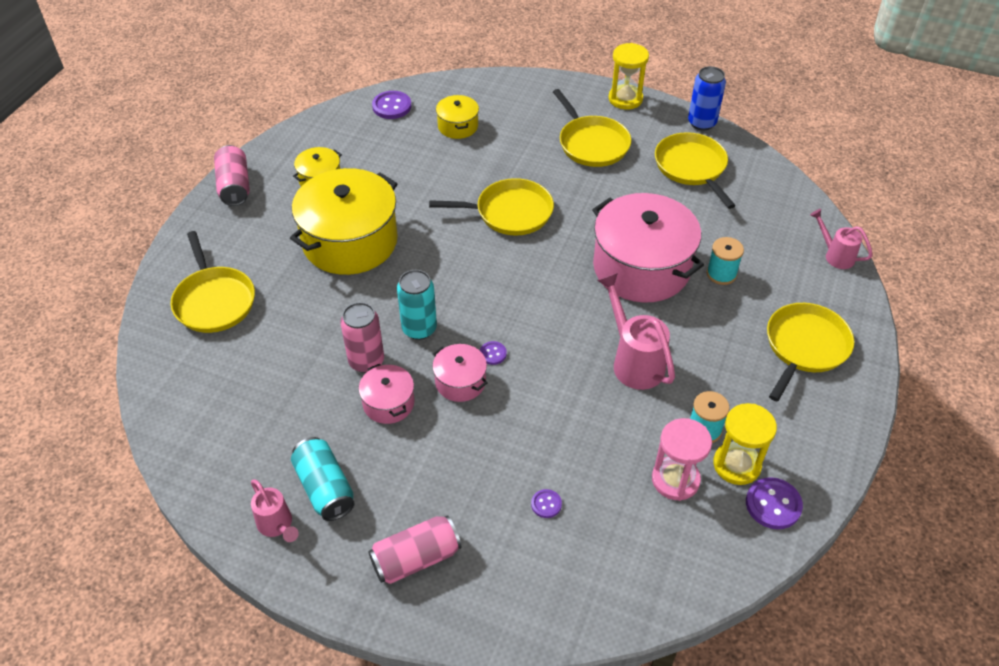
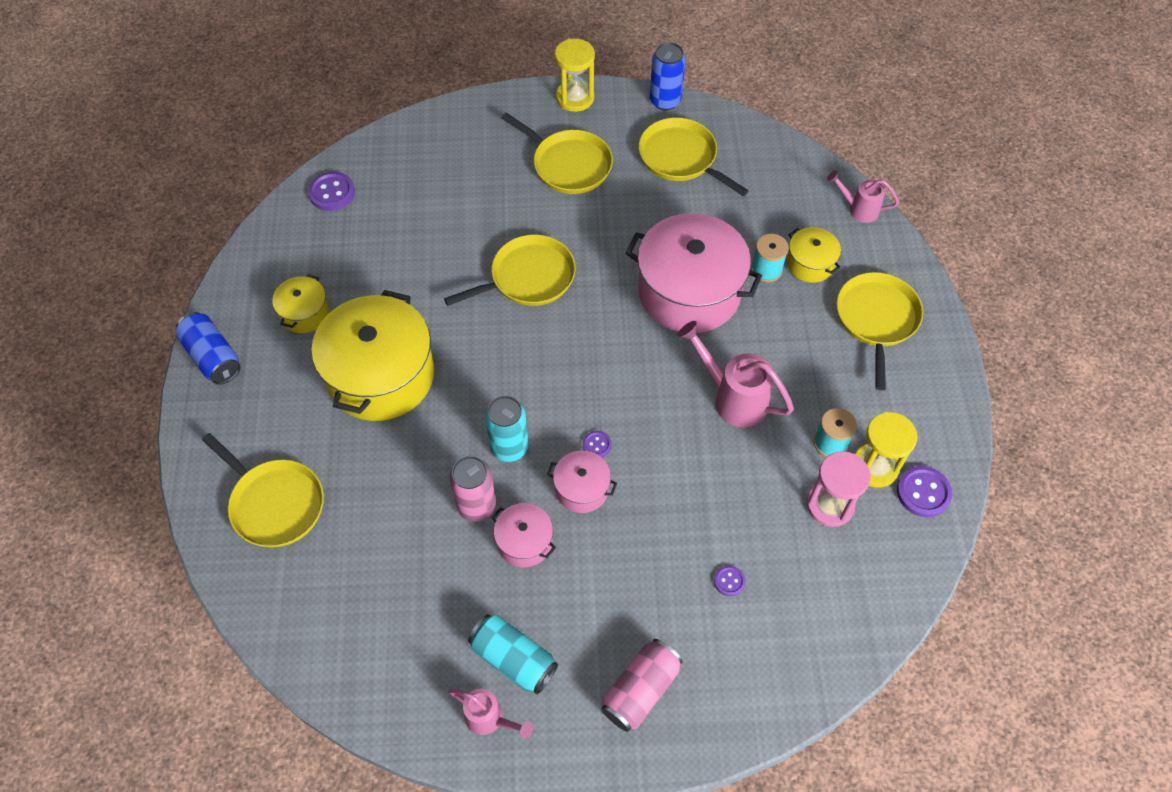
camera: 25 degrees left, 10 degrees up
pink can [214,145,250,206] -> blue can [175,312,241,385]
yellow pot [436,95,479,139] -> yellow pot moved to [787,227,841,283]

